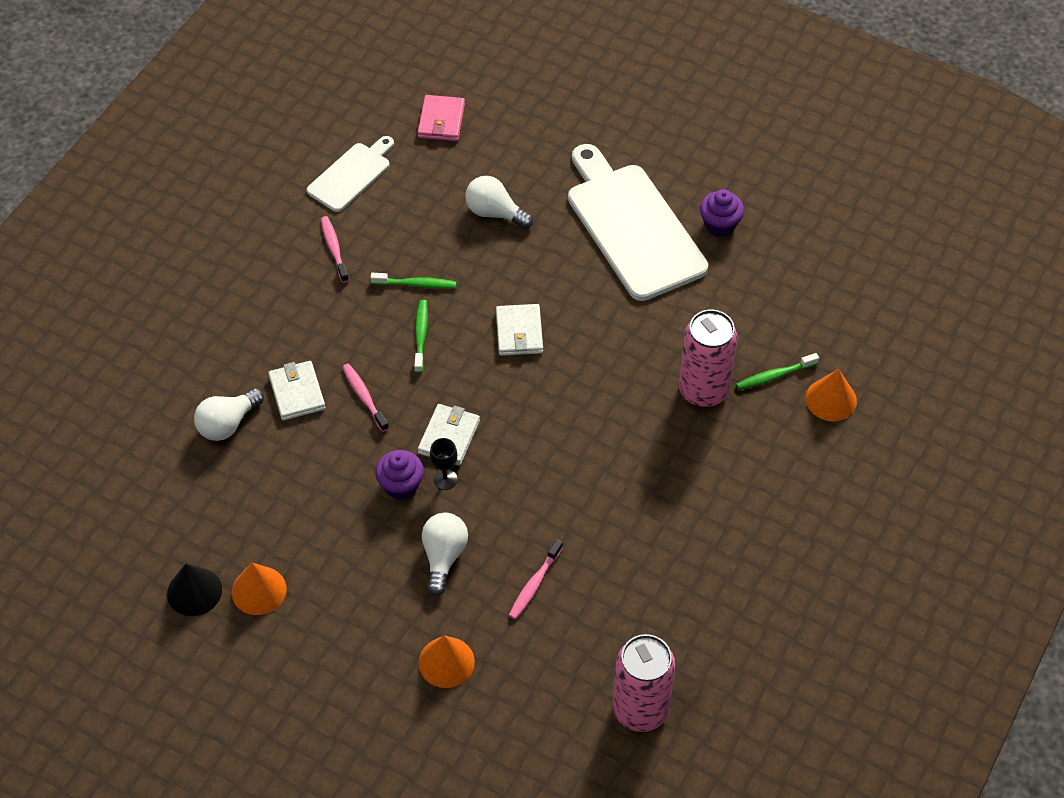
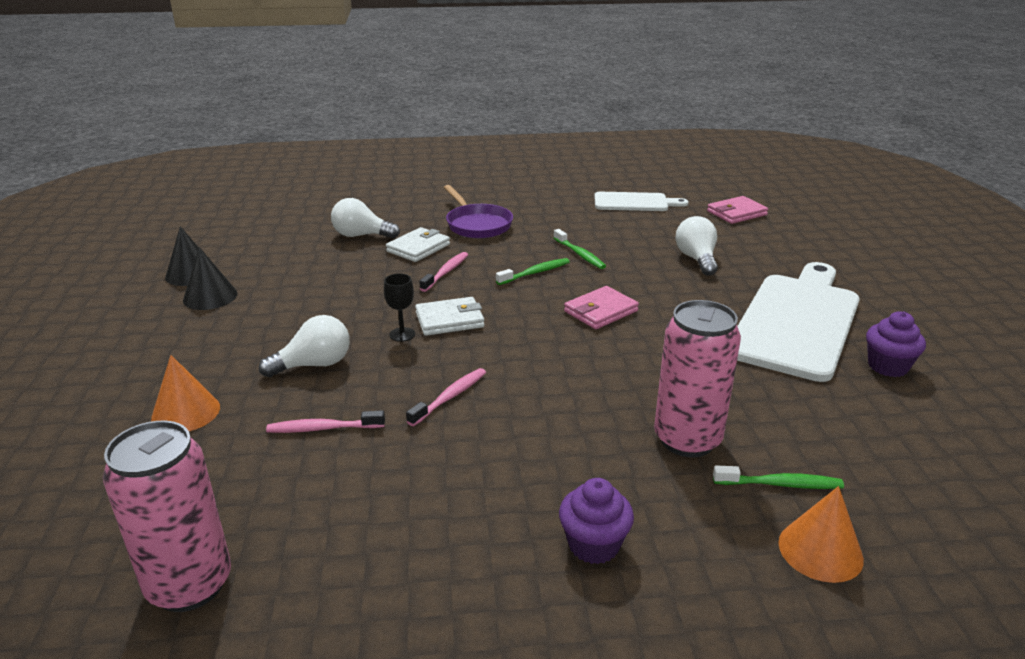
camera: 55 degrees right, 25 degrees down
orange cone [232,563,286,615] -> black cone [183,247,237,310]
pink toothbrush [321,216,349,283] -> pink toothbrush moved to [406,368,486,426]
purple cupcake [375,450,424,500] -> purple cupcake moved to [559,478,634,564]
white wallet [496,304,543,356] -> pink wallet [564,286,639,329]
green toothbrush [736,353,819,390] -> green toothbrush turned 150 degrees clockwise [713,465,844,489]
none -> purple pan [444,185,513,238]

